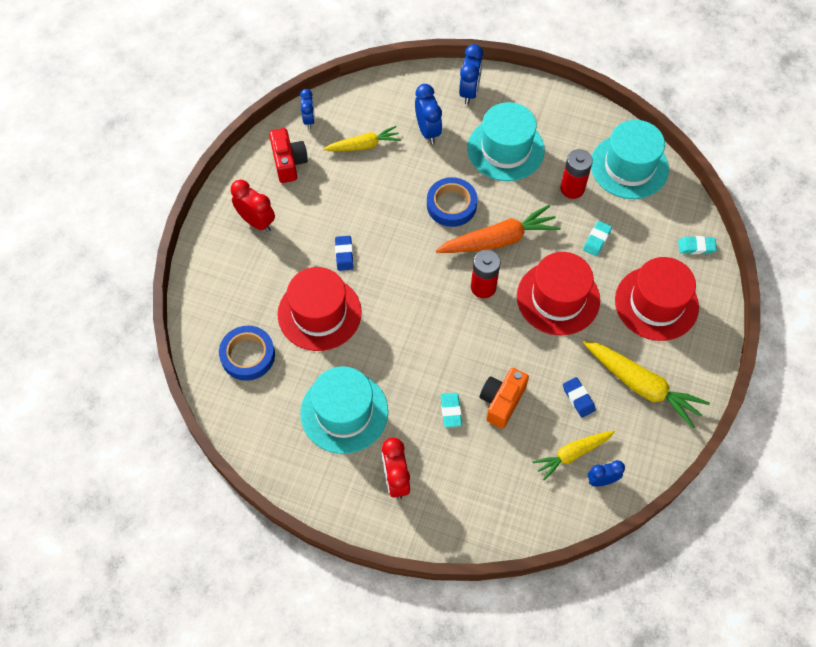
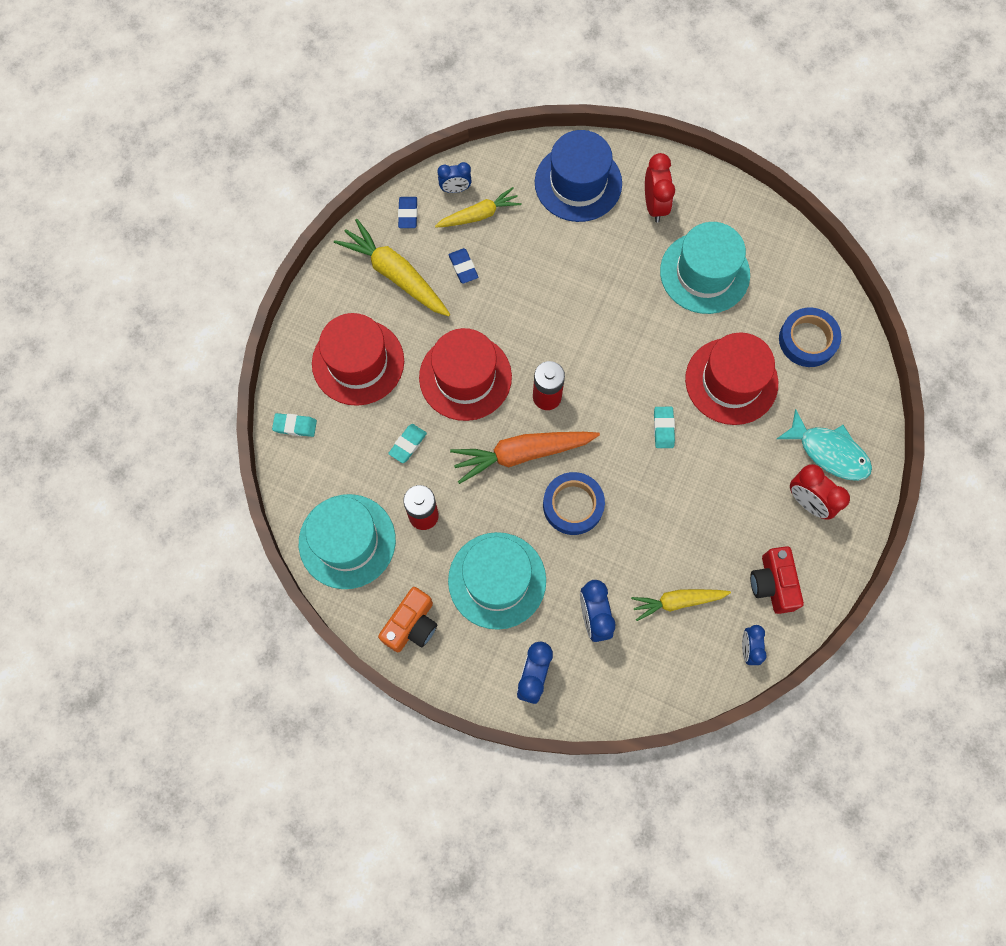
camera: 175 degrees left, 10 degrees up
blue eraser [335,236,354,271] -> blue eraser moved to [398,197,418,228]
turquoise eraser [441,393,462,427] -> turquoise eraser moved to [654,407,675,448]
orange camera [480,368,529,429] -> orange camera moved to [378,587,437,652]
none -> blue hat [535,130,622,222]
none -> turquoise fish [777,409,872,481]

